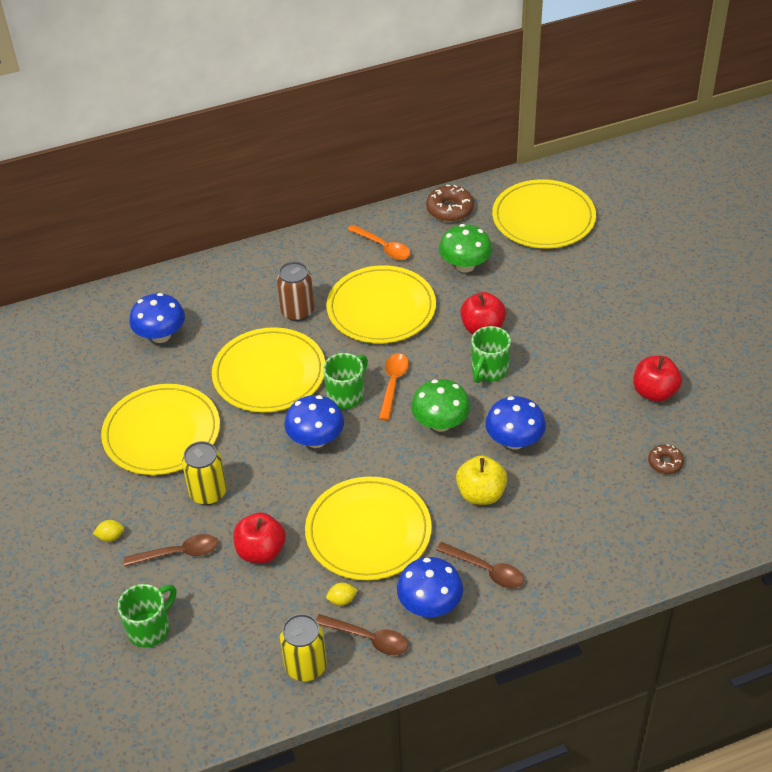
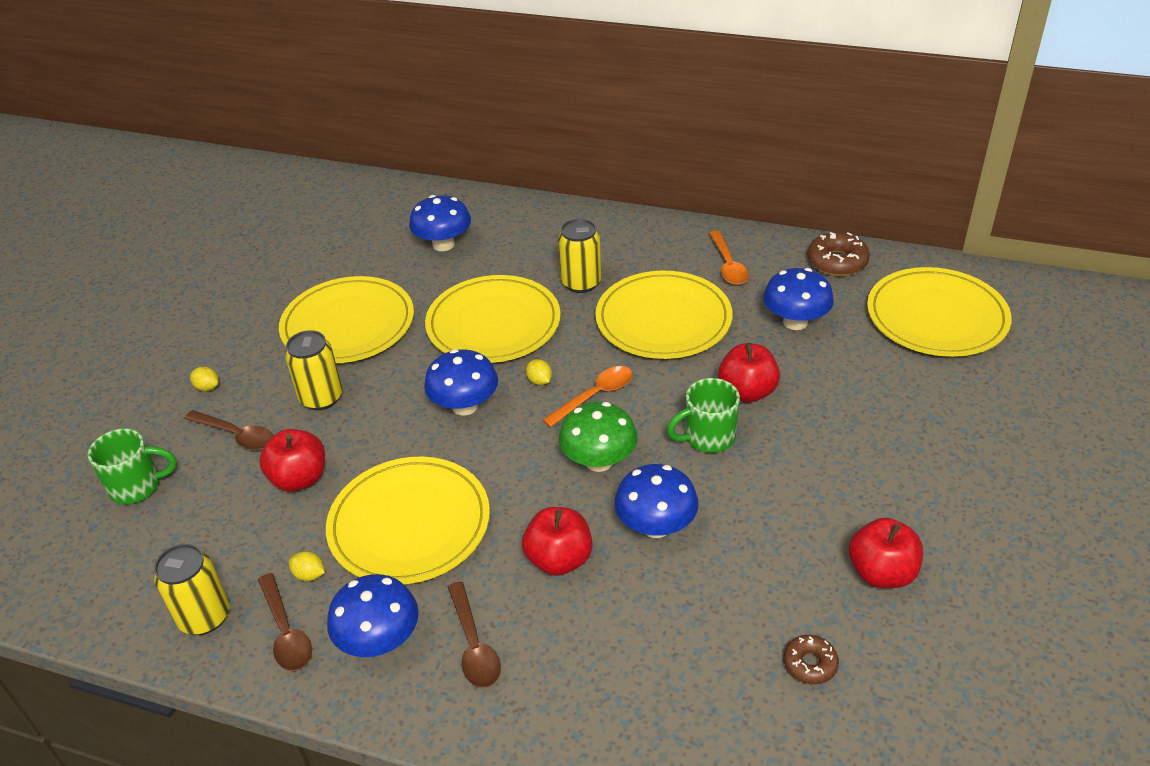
camera: 40 degrees right, 5 degrees down
brown can [277,262,314,321] -> yellow can [558,219,601,293]
green mug [323,353,368,409] -> yellow lemon [526,359,552,385]
green mushroom [439,224,492,273] -> blue mushroom [763,268,834,330]
yellow apple [456,455,507,505] -> red apple [522,507,593,576]

